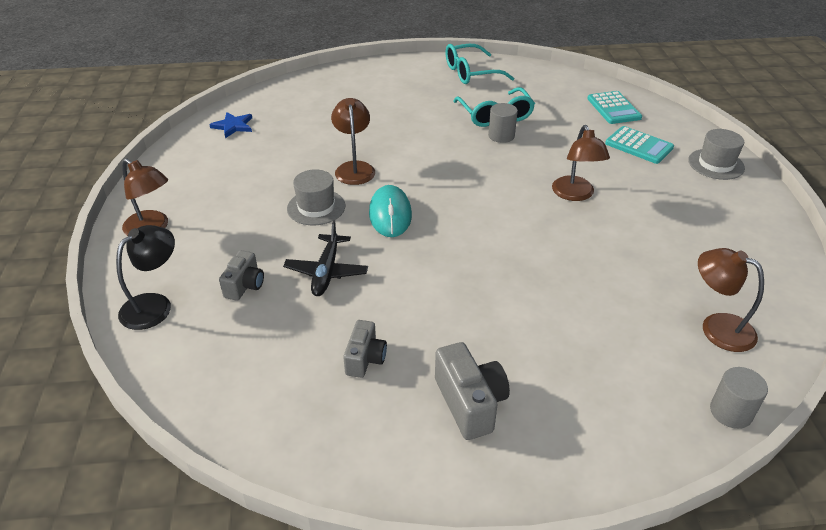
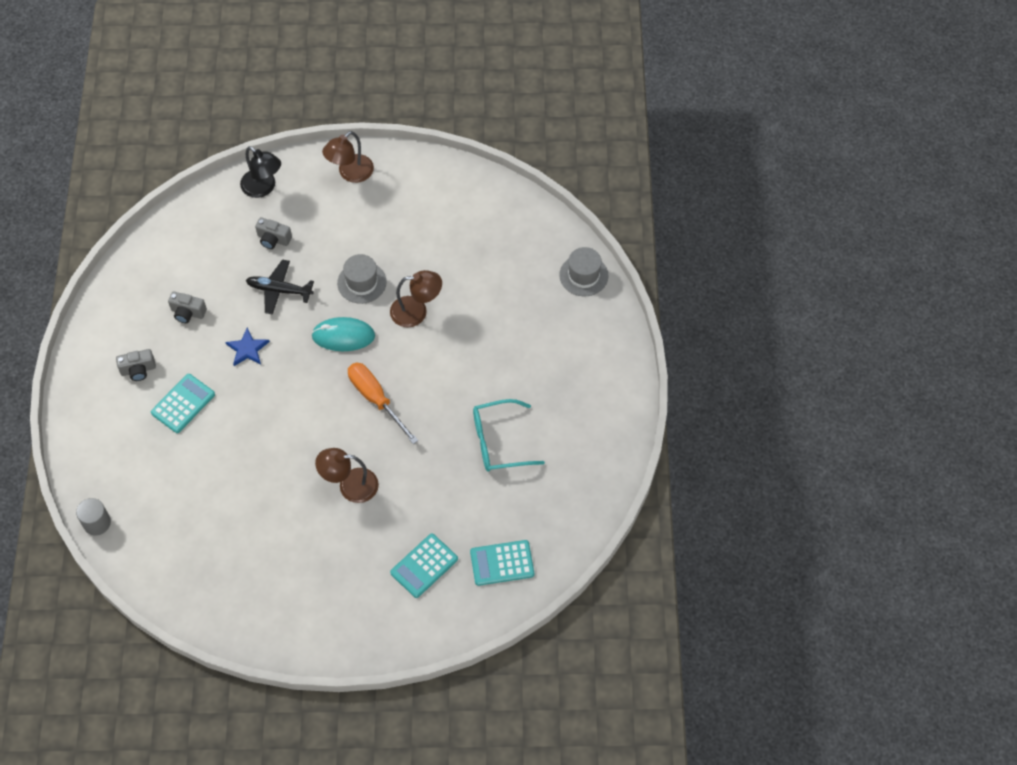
camera: 95 degrees right, 20 degrees up
blue star [209,112,252,138] -> blue star moved to [225,328,270,366]
grey camera [435,342,510,440] -> grey camera [116,349,156,381], size x0.65
turquoise glasses [446,44,514,84] -> none
grey cylinder [488,103,518,143] -> none
grey hat [688,129,745,180] -> grey hat moved to [559,247,609,296]
brown lamp [698,248,764,352] -> none
none -> turquoise calculator [151,374,215,433]
none -> orange screwdriver [348,363,418,444]

